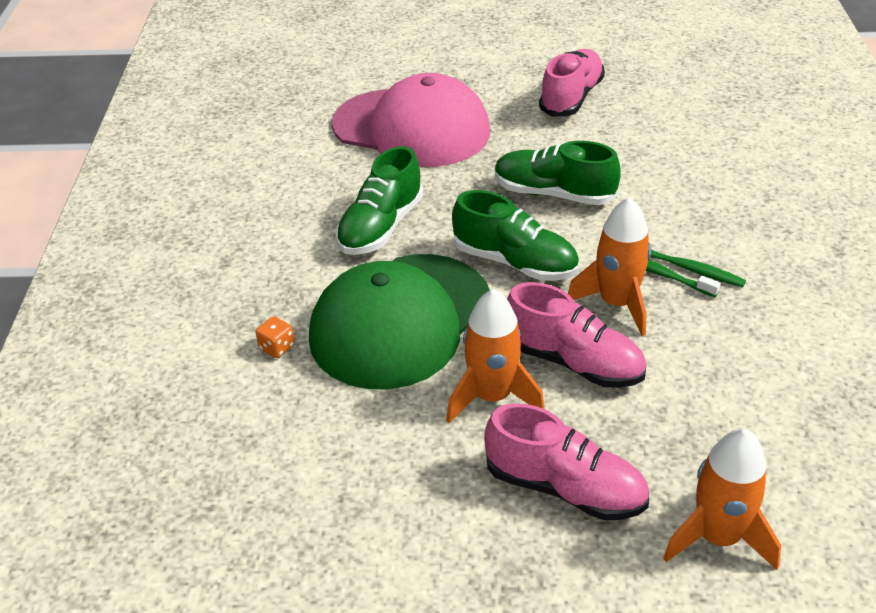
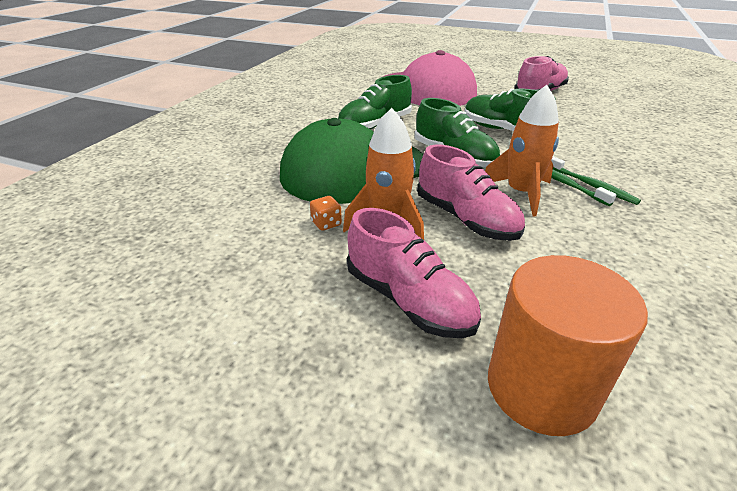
camera: 20 degrees right, 5 degrees down
orange dice [256,316,295,358] -> orange dice moved to [310,196,342,231]
orange rocket [663,429,781,570] -> orange cylinder [488,255,648,436]

